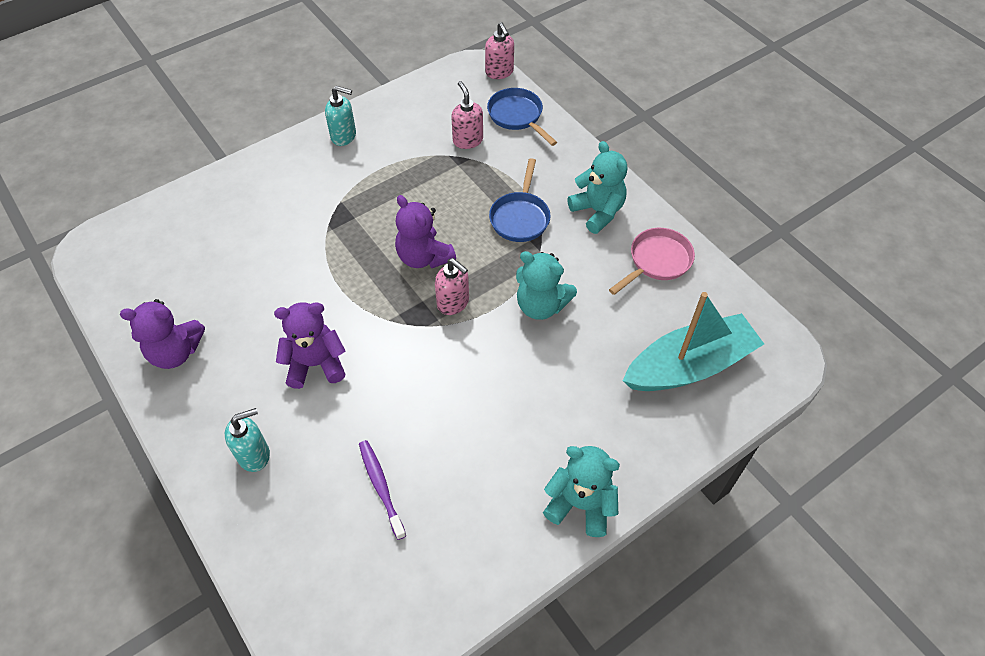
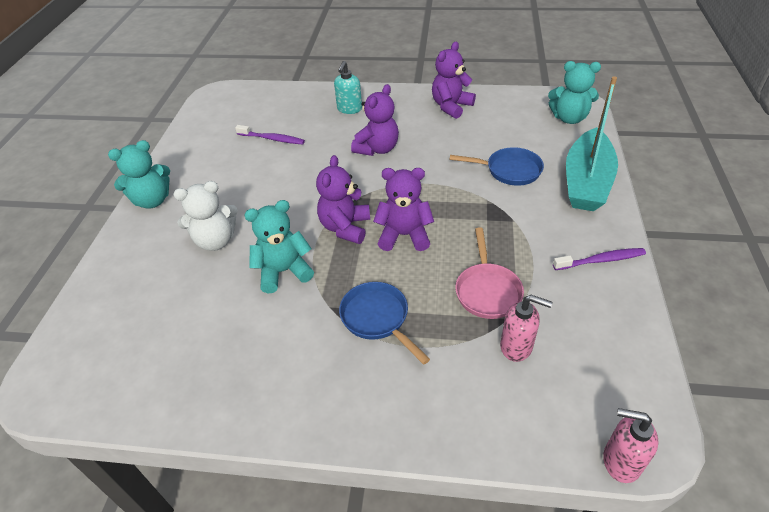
camera: 135 degrees right, 10 degrees down
turquoise soap dispenser [325,86,356,146] -> purple toothbrush [553,248,646,270]
pink soap dispenser [435,258,469,315] -> purple teddy bear [316,155,370,244]
blue pan [487,88,557,146] -> blue pan moved to [450,147,544,186]
turquoise teddy bear [567,141,627,234] -> turquoise teddy bear moved to [548,61,601,124]
pink pan [609,228,695,295] -> pink pan moved to [455,227,524,319]
turquoise boat [623,292,764,391] -> turquoise boat moved to [566,76,618,211]
none -> white teddy bear [173,181,238,251]

